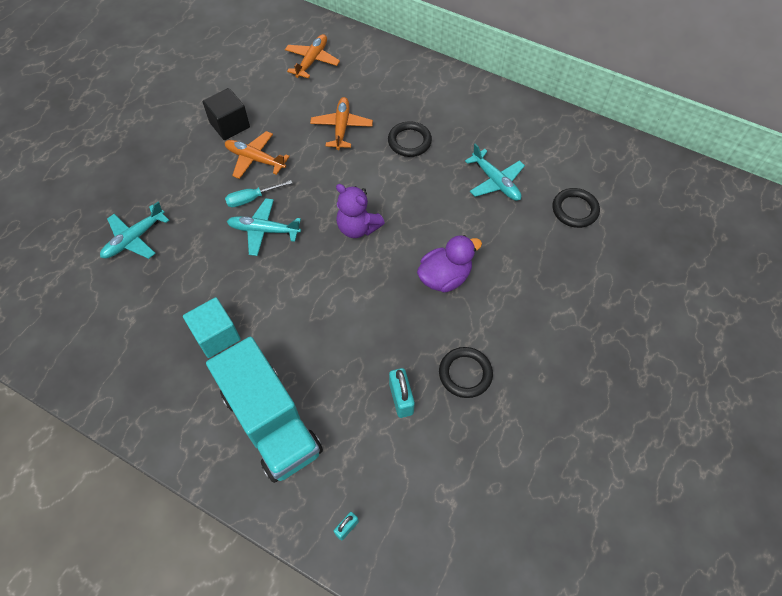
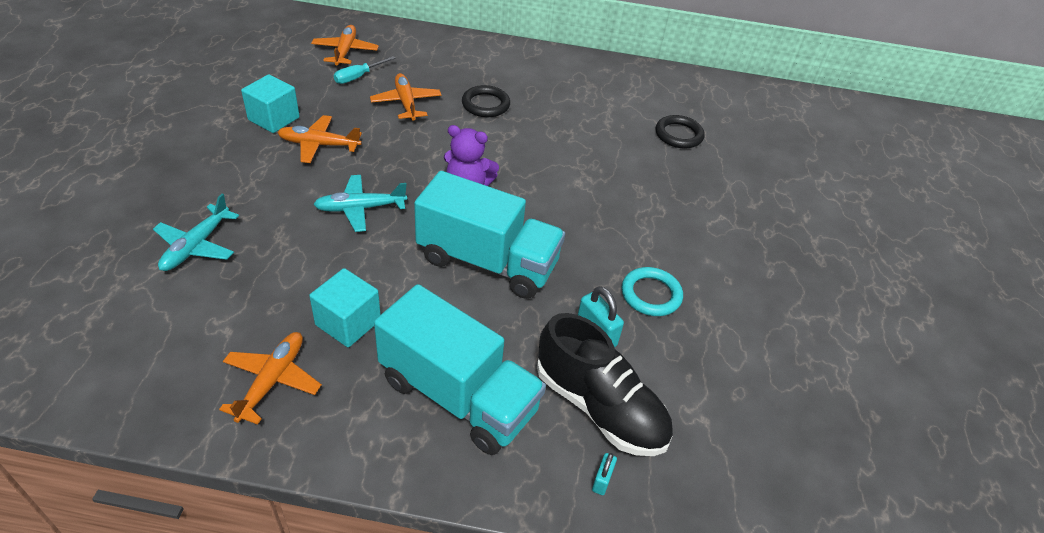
camera: 25 degrees left, 15 degrees down
black cube [202,88,250,140] -> turquoise cube [241,74,300,133]
turquoise screwdriver [225,180,292,207] -> turquoise screwdriver moved to [334,56,396,84]
purple duck [417,235,482,293] -> none
black ring [439,347,493,398] -> turquoise ring [622,267,683,316]
turquoise plane [465,143,525,201] -> none
none -> orange plane [219,332,322,425]
none -> turquoise truck [414,171,565,299]
none -> black shoe [537,313,673,456]

